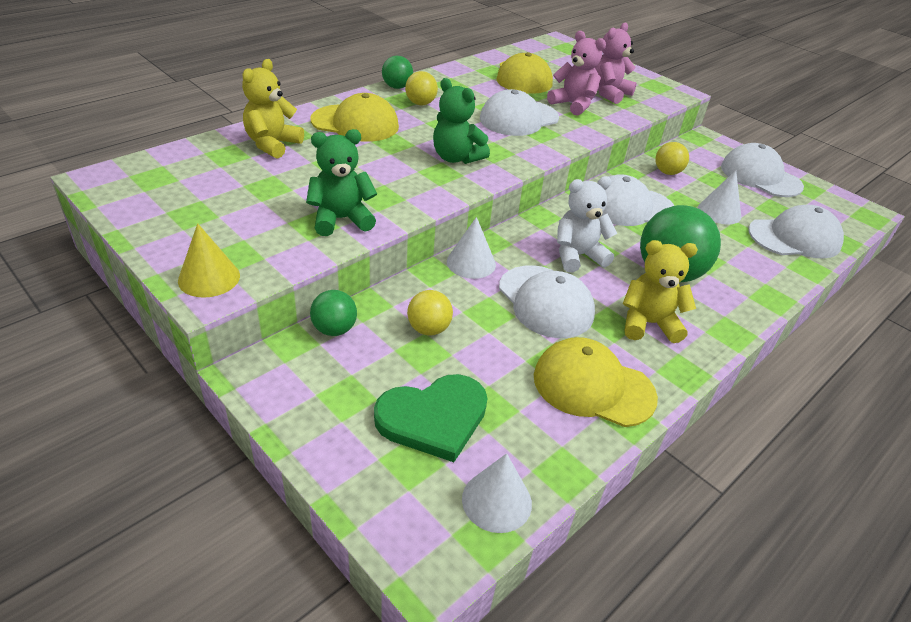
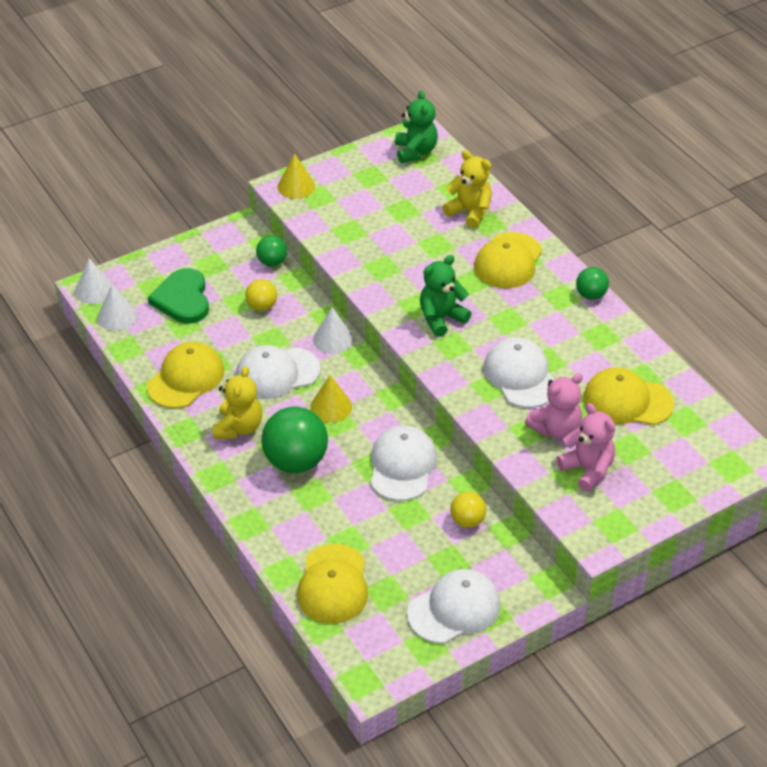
camera: 105 degrees right, 5 degrees up
green teddy bear [306,129,377,236] -> green teddy bear moved to [395,90,438,163]
yellow ball [405,71,438,105] -> none
white teddy bear [557,176,617,272] -> yellow cone [310,375,352,423]
white cone [698,170,741,225] -> white cone moved to [75,259,114,304]
white cap [748,205,844,259] -> yellow cap [297,544,368,624]

